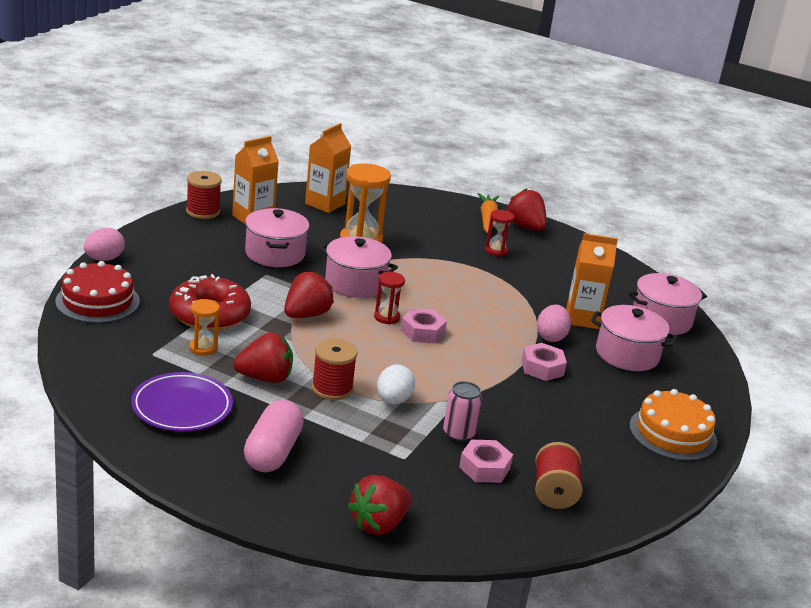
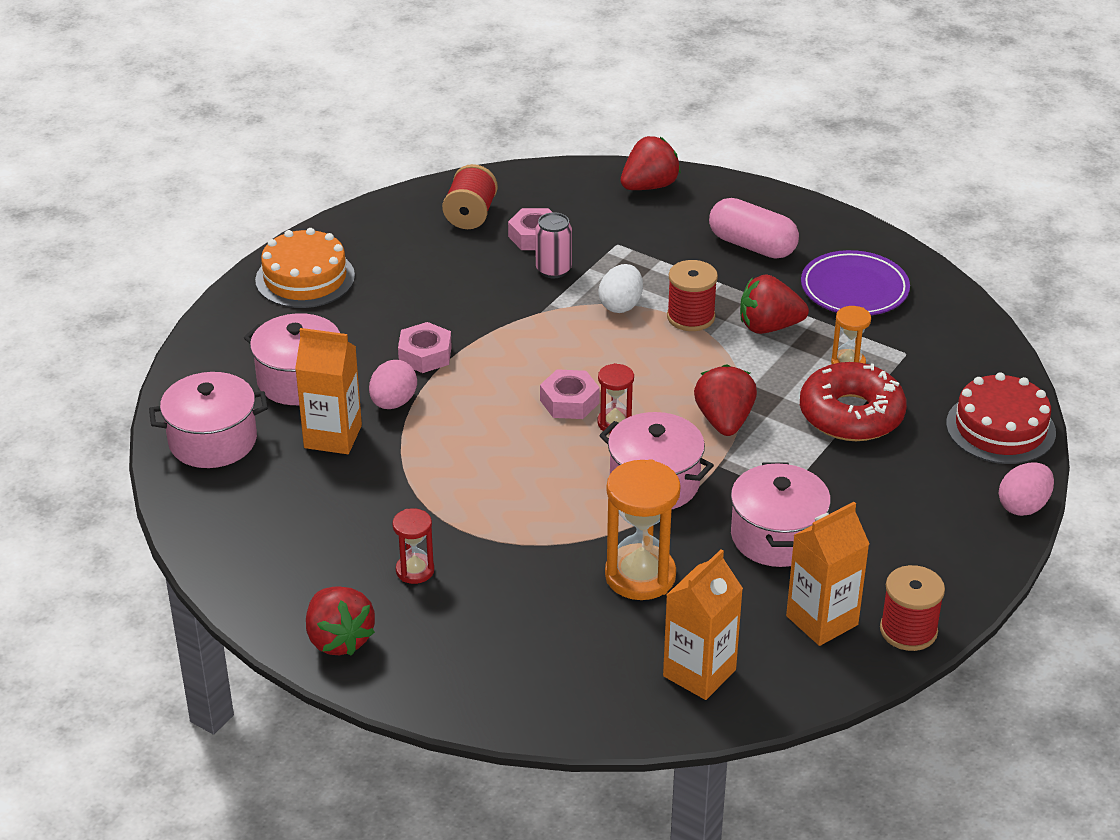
camera: 170 degrees left, 10 degrees up
pink capsule [244,400,304,472] -> pink capsule turned 75 degrees counterclockwise [709,198,799,259]
red strawberry [284,272,334,318] -> red strawberry turned 135 degrees clockwise [694,364,757,436]
orange carrot [478,193,499,233] -> none

